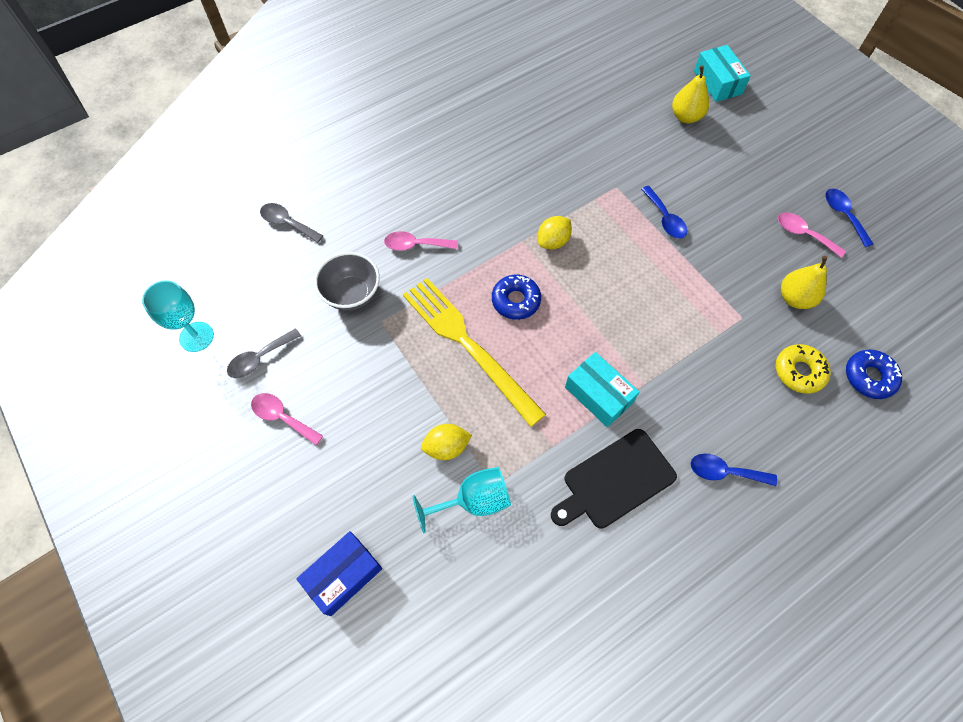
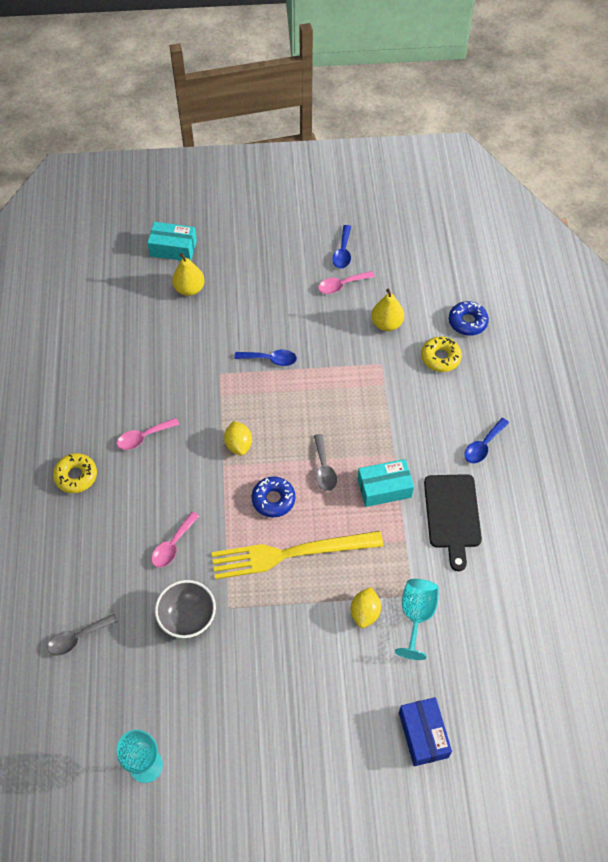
camera: 60 degrees left, 5 degrees down
grey spoon [227,328,301,378] -> grey spoon moved to [314,434,337,491]
pink spoon [251,393,323,445] -> pink spoon moved to [117,418,180,450]
blue spoon [825,189,873,247] -> blue spoon turned 90 degrees counterclockwise [332,225,351,269]
none -> yellow donut [53,453,97,493]

